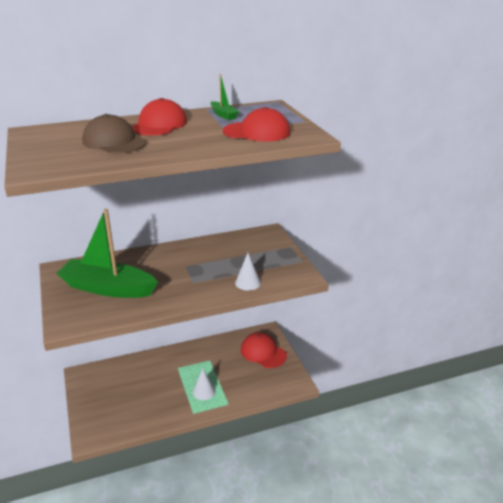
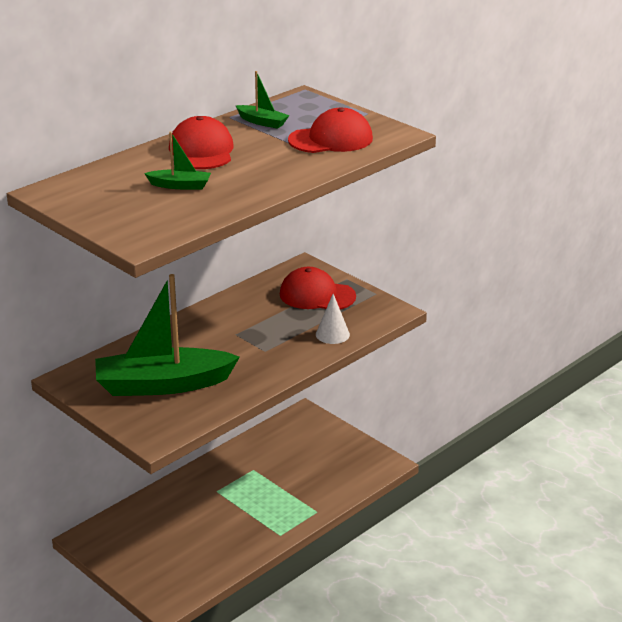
camera: 25 degrees left, 0 degrees up
brown cap [82,114,146,154] -> green boat [144,131,211,189]
white cone [193,368,215,400] -> none
red cap [241,332,287,368] -> red cap moved to [280,267,356,310]

